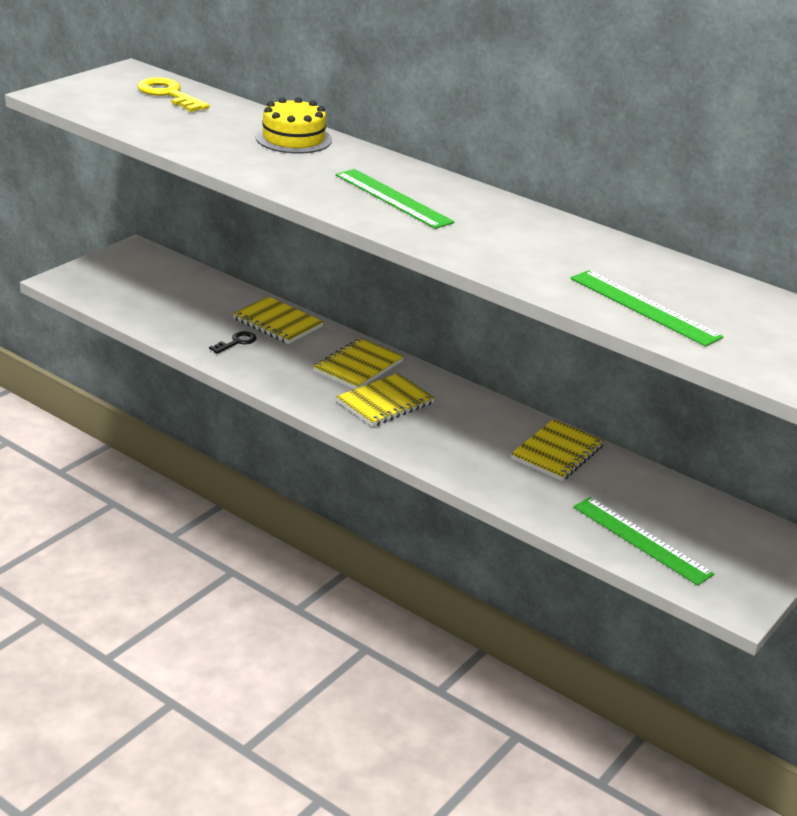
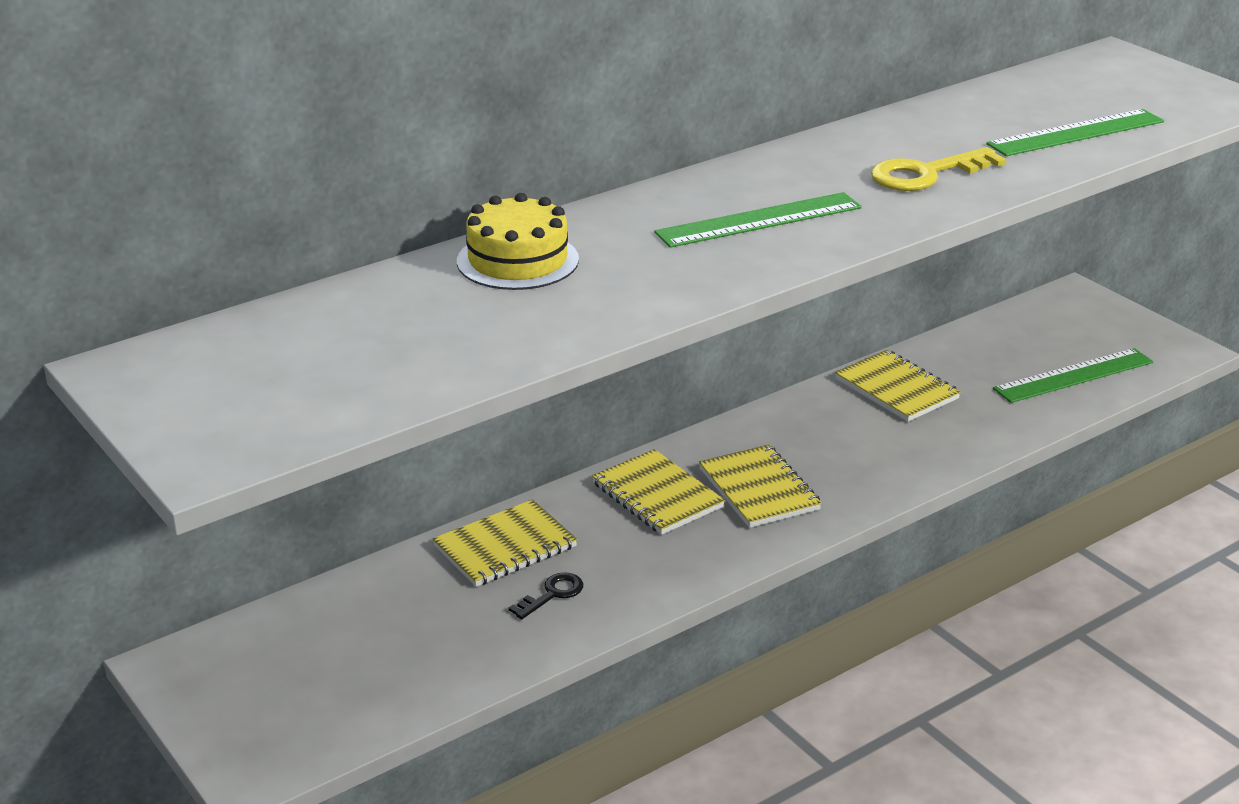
camera: 70 degrees left, 0 degrees up
yellow key [138,77,209,112] -> yellow key moved to [871,147,1006,191]
black key [209,331,257,354] -> black key turned 75 degrees clockwise [508,572,583,619]

